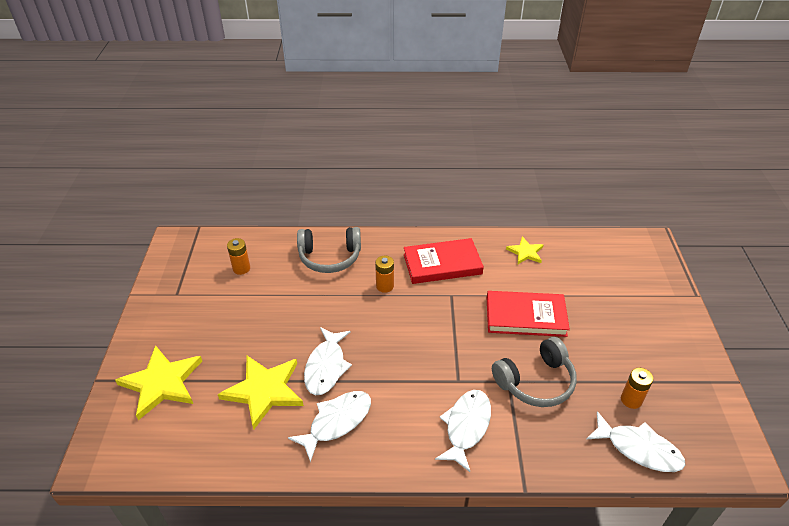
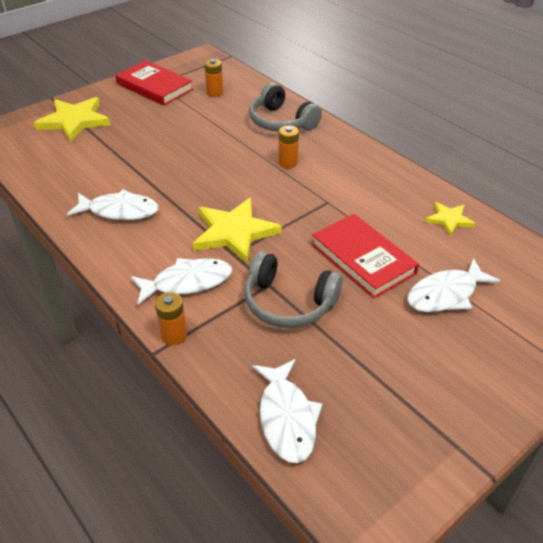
camera: 50 degrees right, 0 degrees up
yellow star [218,356,304,430] -> yellow star moved to [193,198,282,263]
white fish [304,327,352,395] -> white fish moved to [407,258,501,312]
red book [404,238,484,284] -> red book moved to [115,60,193,106]
orange battery [621,368,653,409] -> orange battery moved to [155,292,187,345]

